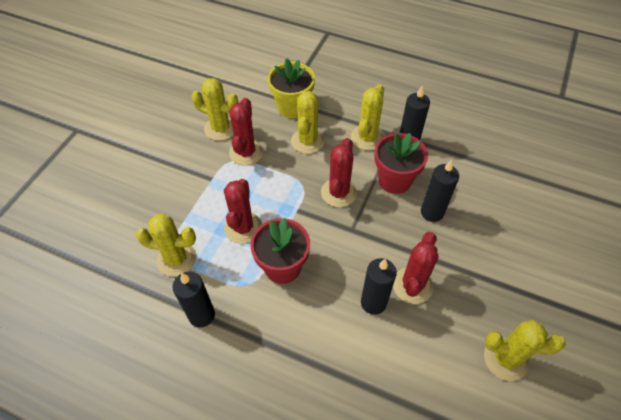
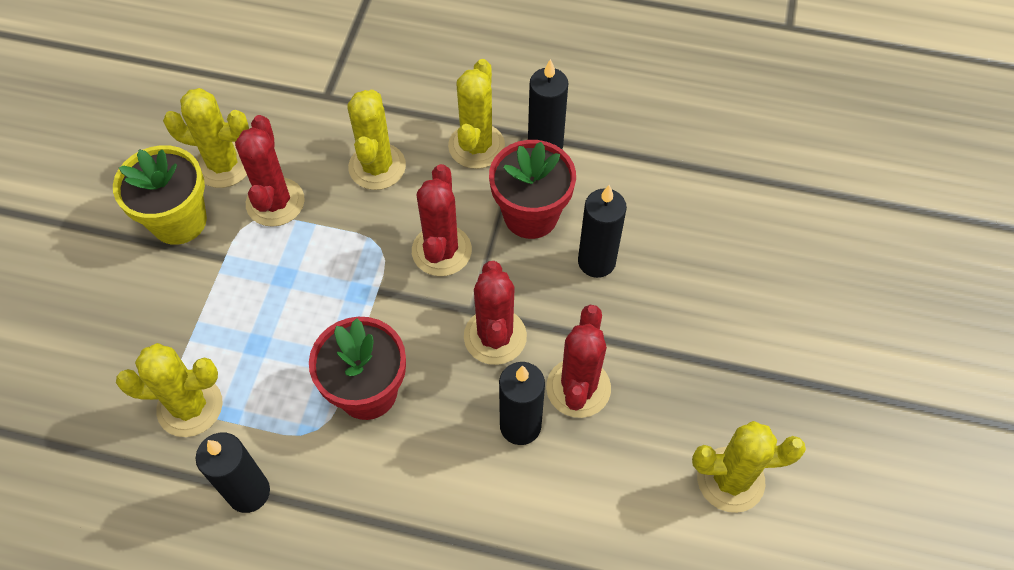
camera: 10 degrees left, 5 degrees up
red cactus [224,179,262,244] -> red cactus moved to [464,261,527,365]
yellow flower pot [268,58,315,118] -> yellow flower pot moved to [113,145,207,245]

